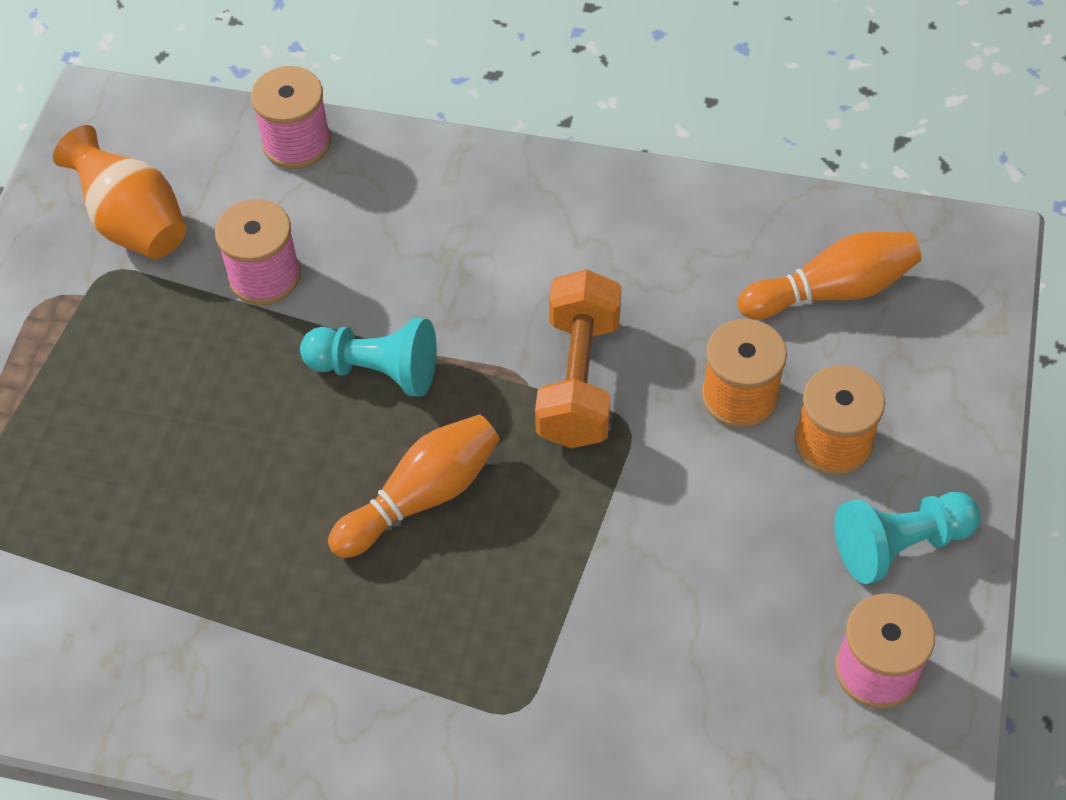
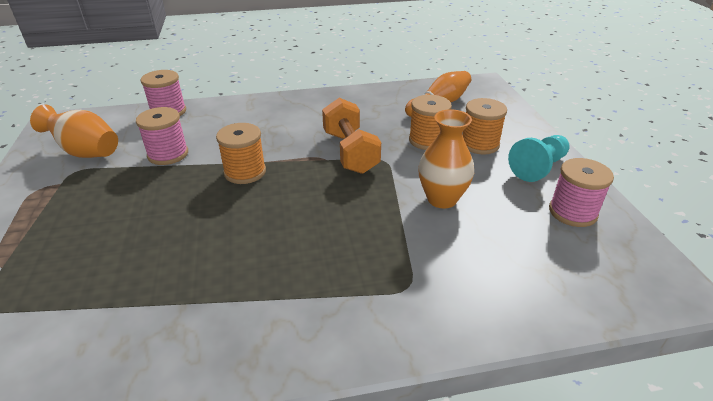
camera: 25 degrees left, 20 degrees down
turquoise pawn [300,318,437,397] -> orange spool [216,123,266,184]
orange bowling pin [328,414,500,558] -> none
none -> orange vase [418,109,474,208]

